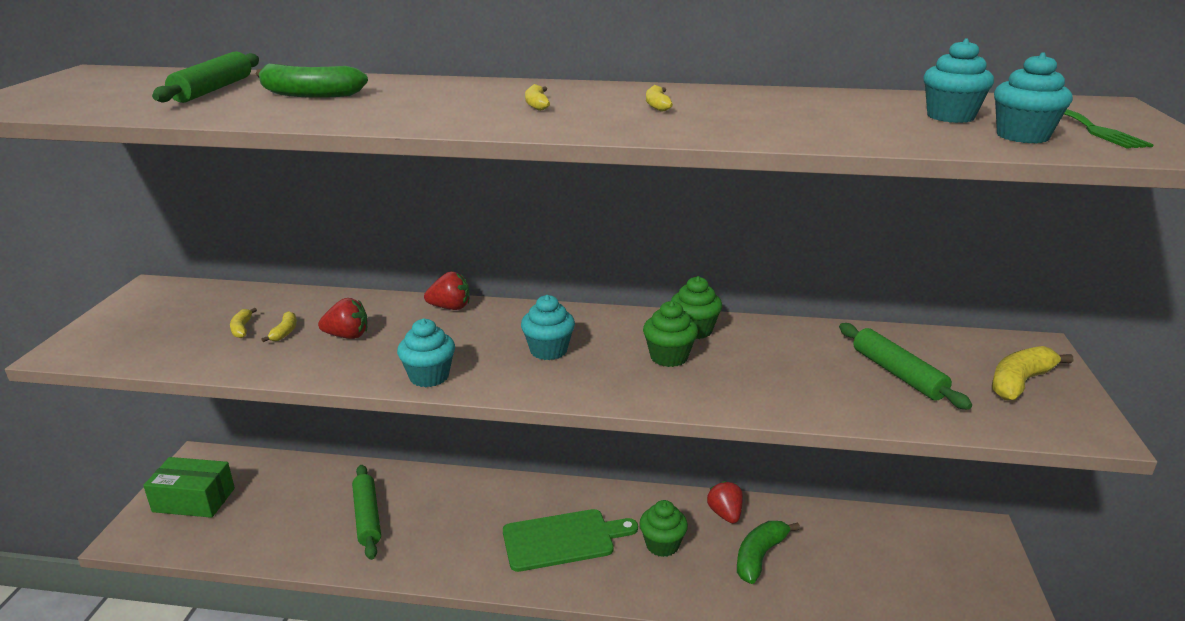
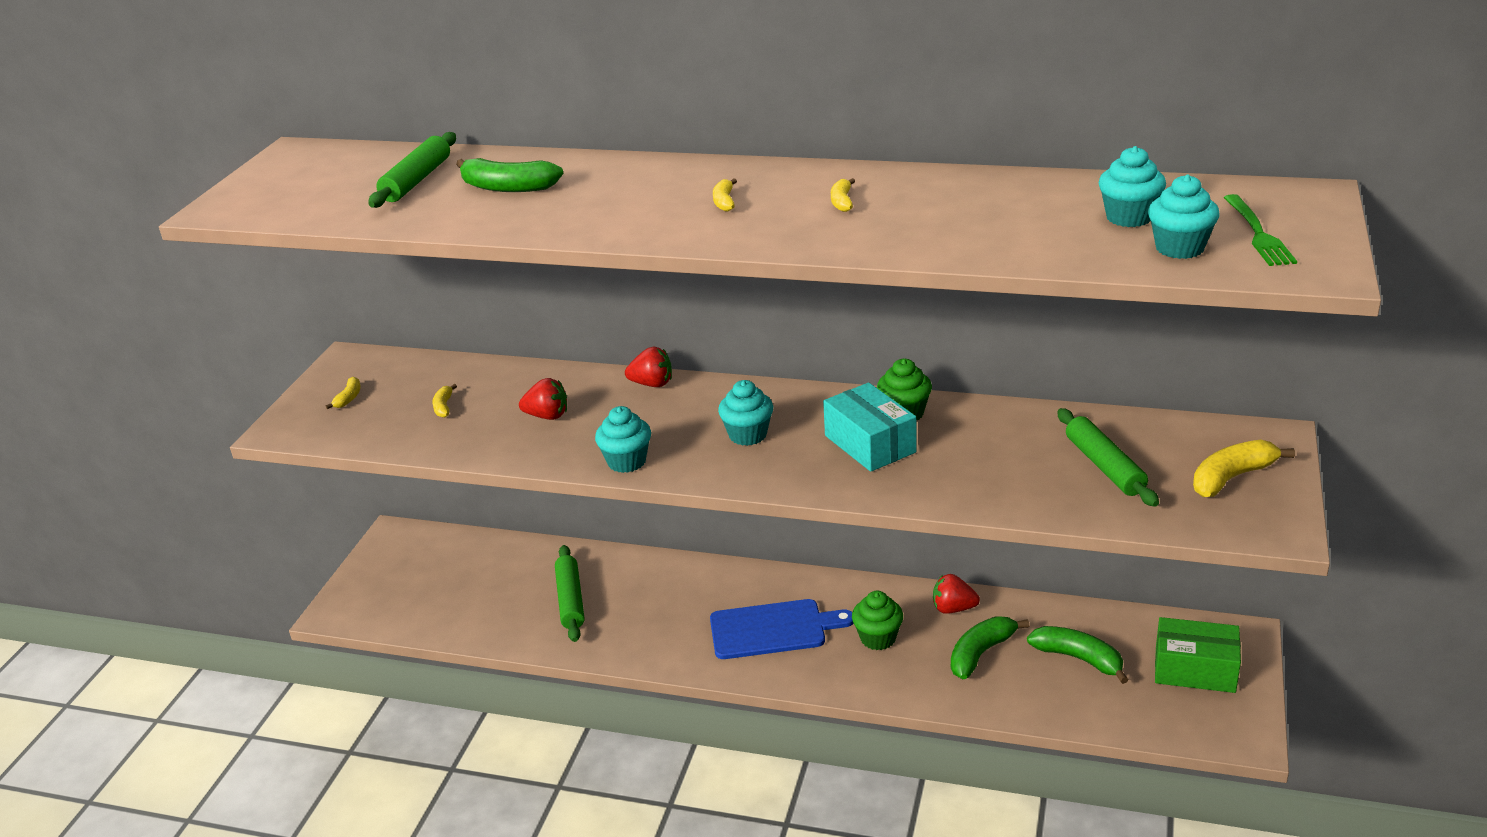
camera: 10 degrees right, 5 degrees up
green box [143,457,235,518] -> green box moved to [1155,617,1241,693]
yellow banana [261,311,297,342] -> yellow banana moved to [326,377,361,409]
green cutting board [503,509,638,572] -> blue cutting board [710,599,854,659]
green cupcake [643,301,698,367] -> turquoise box [823,383,917,472]
red strawberry [707,481,743,524] -> red strawberry turned 75 degrees counterclockwise [933,574,980,614]
none -> green banana [1027,626,1129,684]

